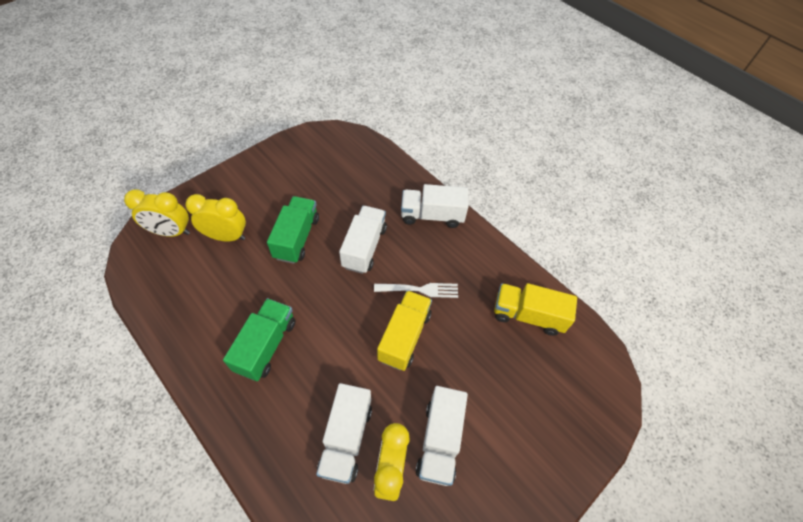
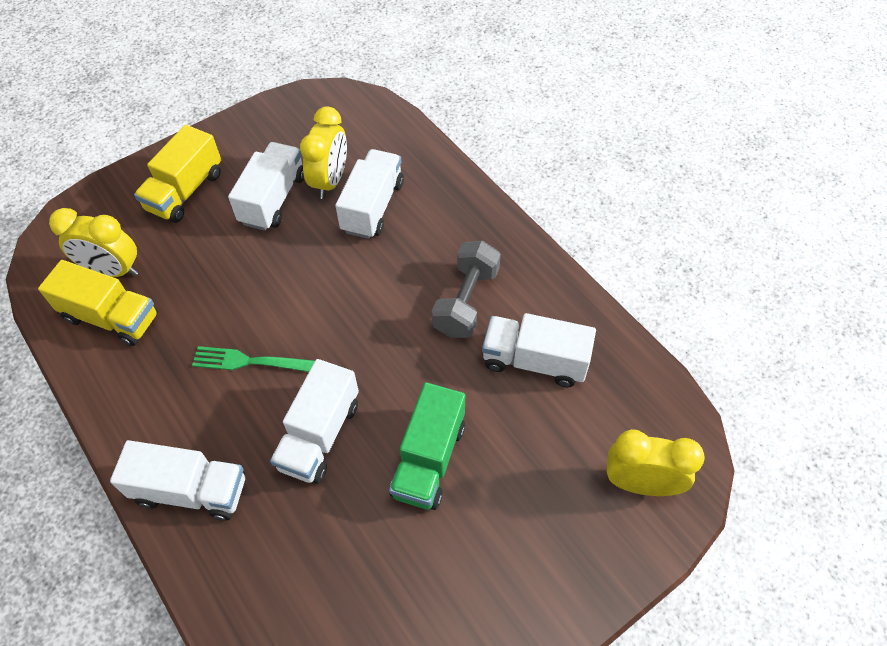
camera: 170 degrees left, 0 degrees up
yellow clock [185,194,246,242] -> yellow clock moved to [49,208,138,277]
green truck [223,298,295,381] -> grey dumbbell [432,241,501,338]
white fork [374,283,458,298] -> green fork [192,346,315,372]
yellow truck [377,290,432,371] -> yellow truck moved to [134,125,221,223]
none -> white truck [482,313,596,387]

